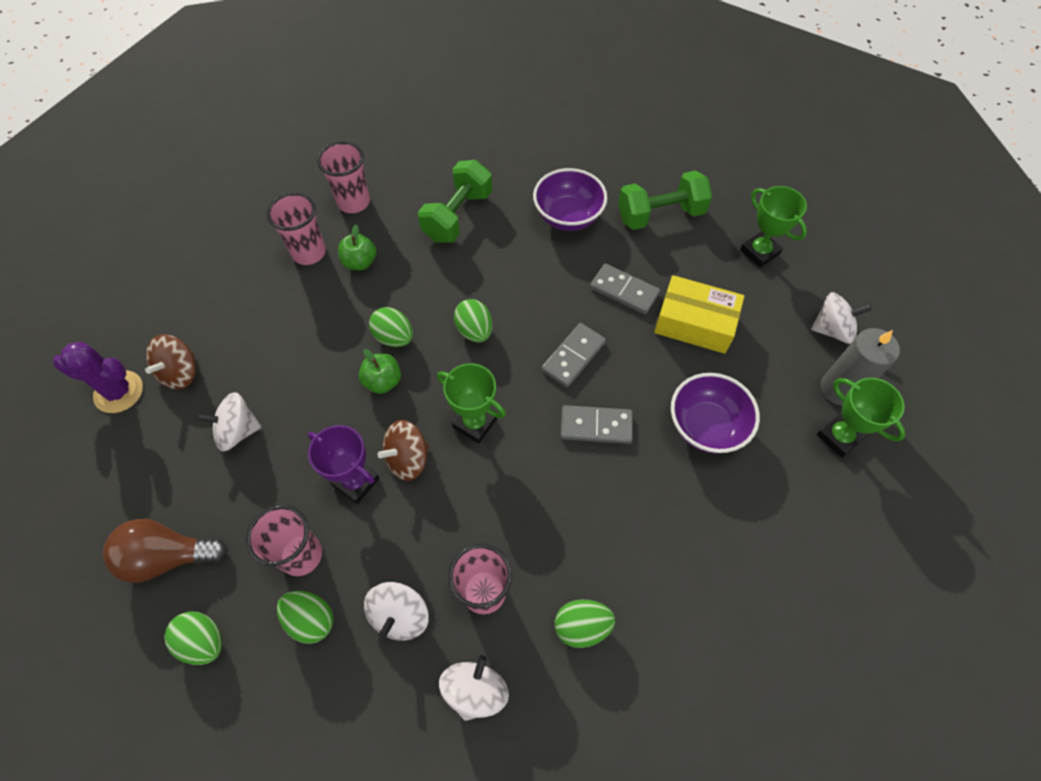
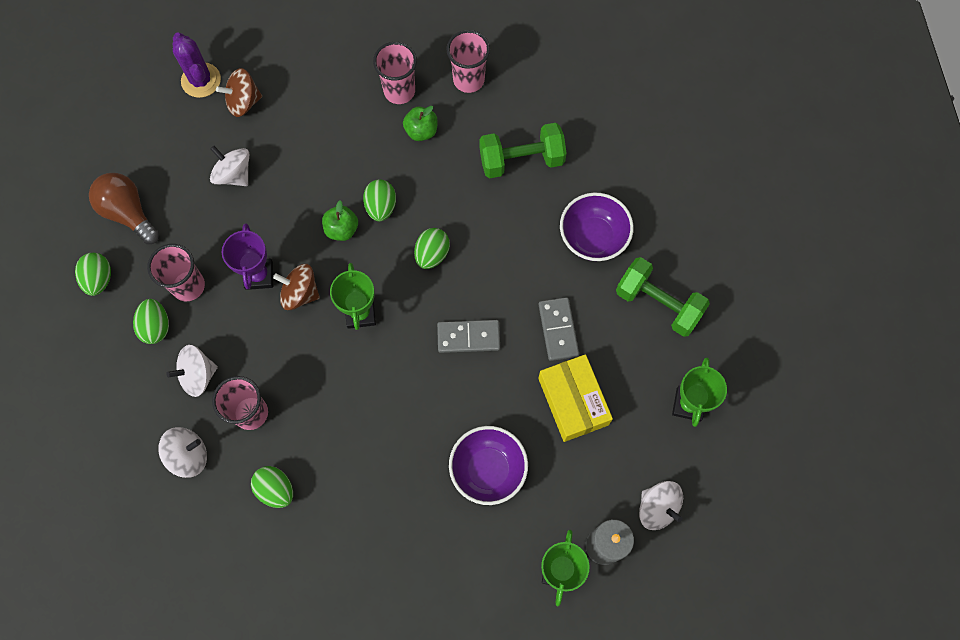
camera: 50 degrees right, 10 degrees up
grey domino [560,405,633,444] -> none

